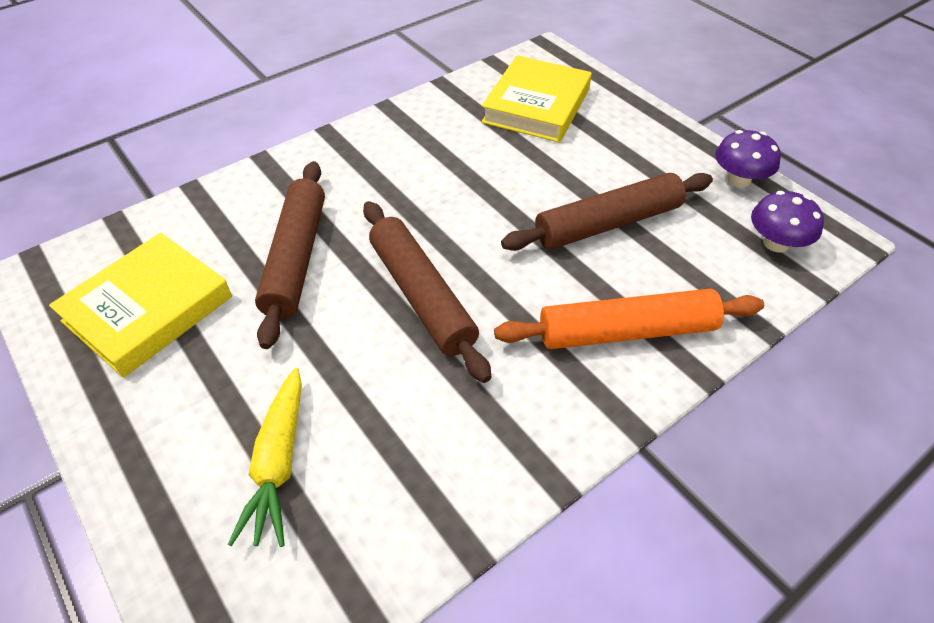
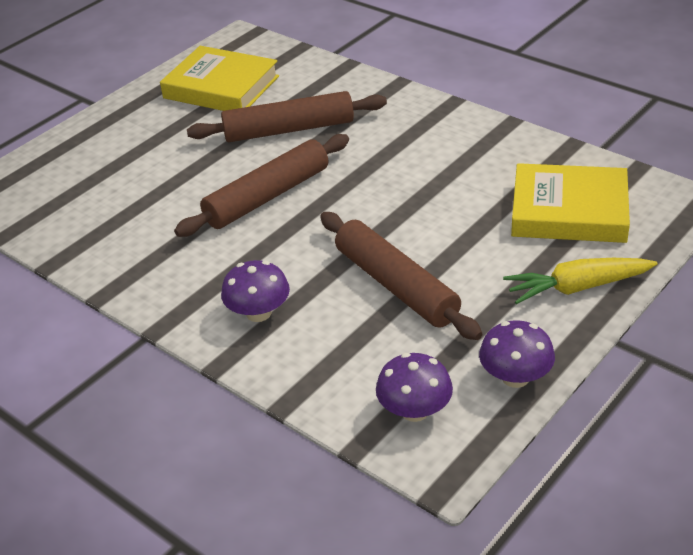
camera: 80 degrees right, 10 degrees down
yellow carrot [228,368,302,547] -> yellow carrot moved to [503,258,657,304]
orange rolling pin [494,289,764,349] -> purple mushroom [221,260,290,322]

